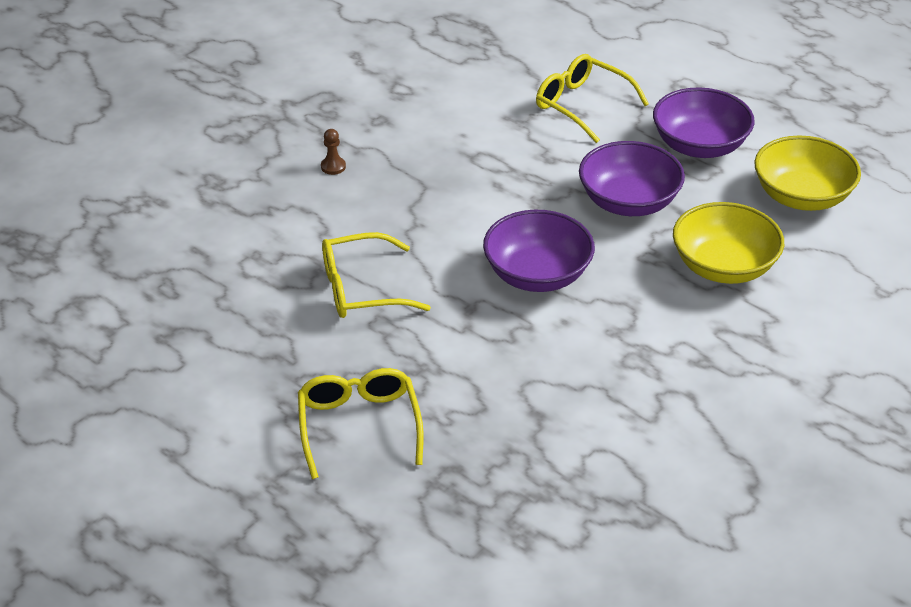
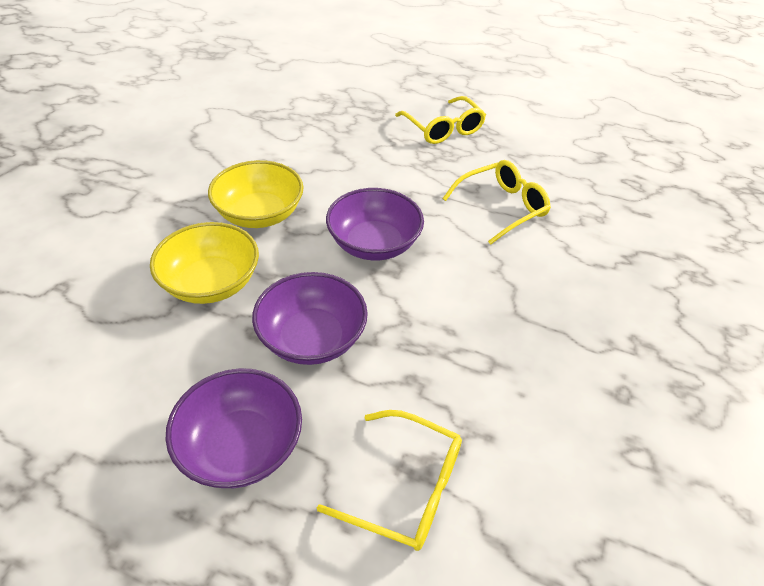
camera: 160 degrees right, 5 degrees up
brown pawn [321,129,346,175] -> none
yellow bowl [754,135,861,211] -> yellow bowl moved to [208,160,304,228]

